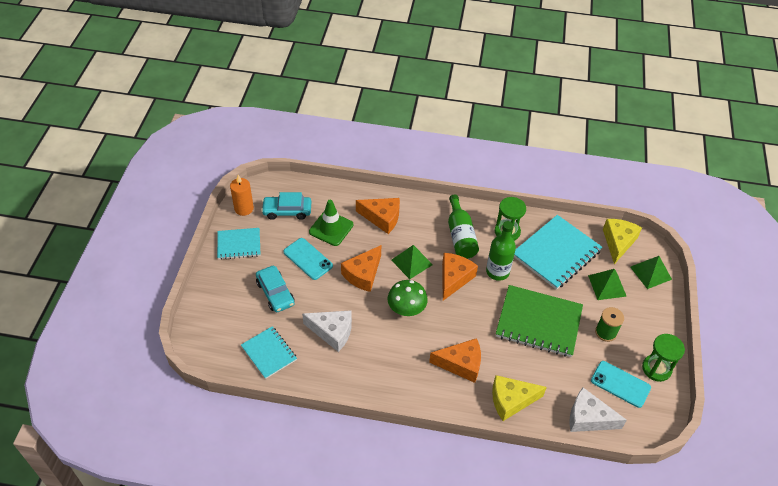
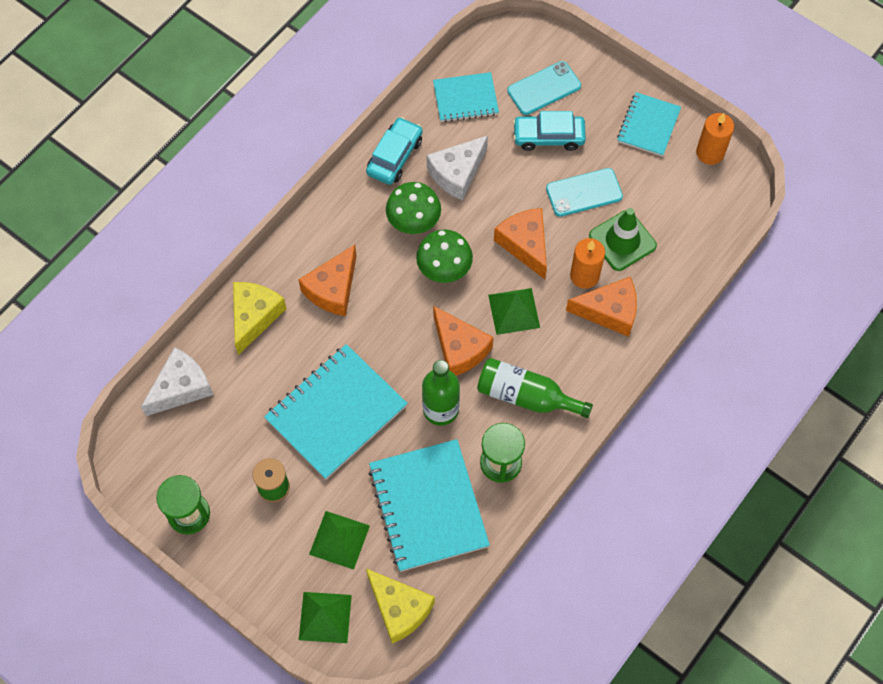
camera: 120 degrees right, 15 degrees up
turquoise car [261,192,311,220] -> turquoise car moved to [366,117,423,185]
orange cheese [356,198,400,234] -> orange cheese turned 135 degrees counterclockwise [566,277,637,337]
green notebook [496,285,583,357] -> turquoise notebook [264,344,408,479]
turquoise phone [591,361,651,408] -> turquoise phone moved to [507,61,581,115]
none -> green mushroom [386,182,441,234]
none -> orange candle [570,238,605,289]

